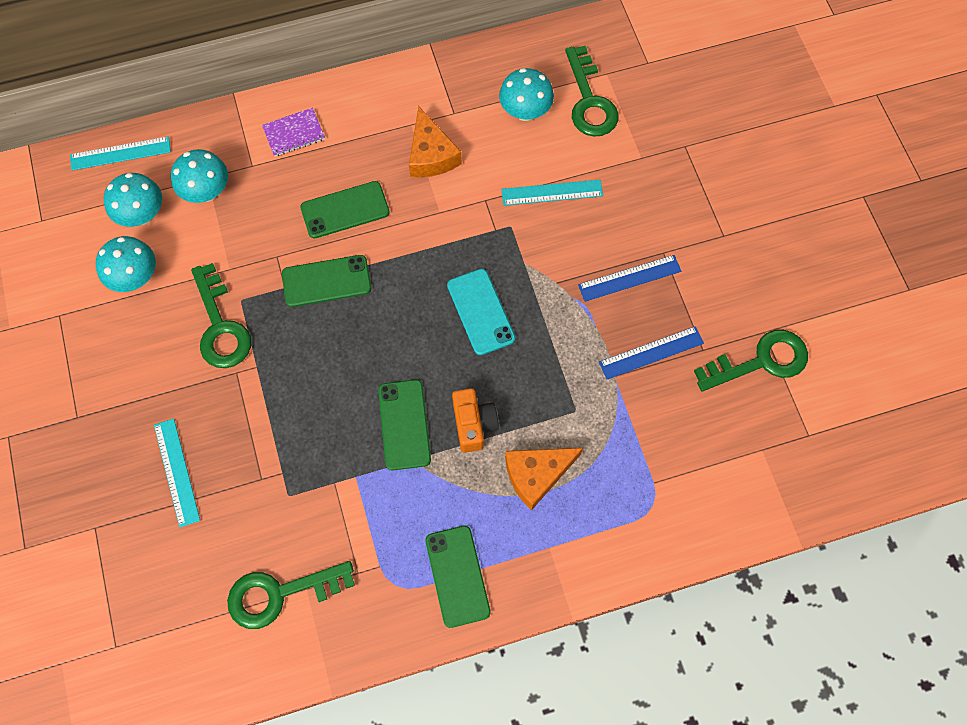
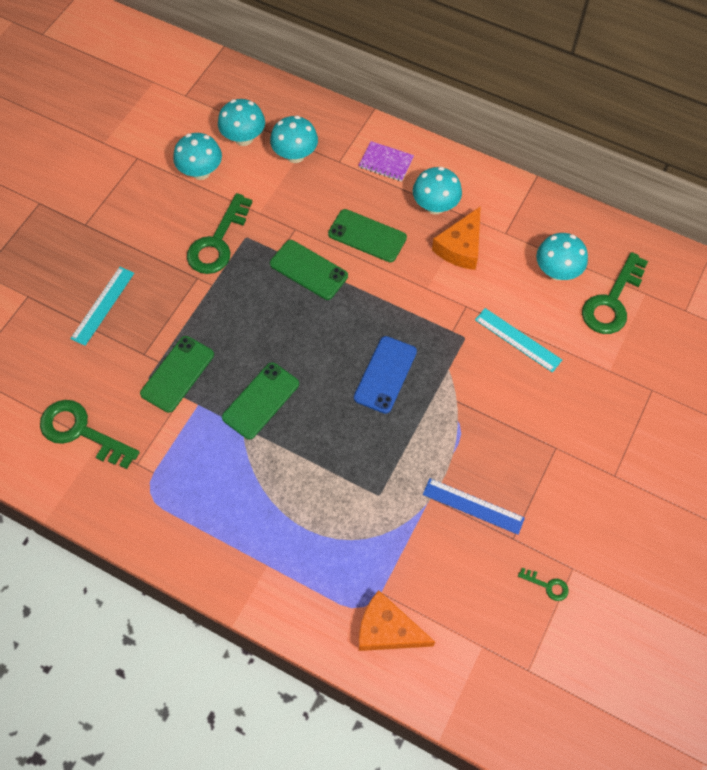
camera: 45 degrees right, 5 degrees down
turquoise ruler [70,136,171,170] -> none
green phone [425,526,491,628] -> green phone moved to [140,336,214,413]
turquoise phone [447,269,515,355] -> blue phone [354,336,417,414]
orange camera [452,388,499,453] -> none
orange cheese [505,448,583,511] -> orange cheese moved to [359,590,435,651]
blue ruler [578,255,681,302] -> none
green key [694,330,808,391] -> green key [518,568,569,601], size x0.44
none -> turquoise mushroom [413,167,462,215]

